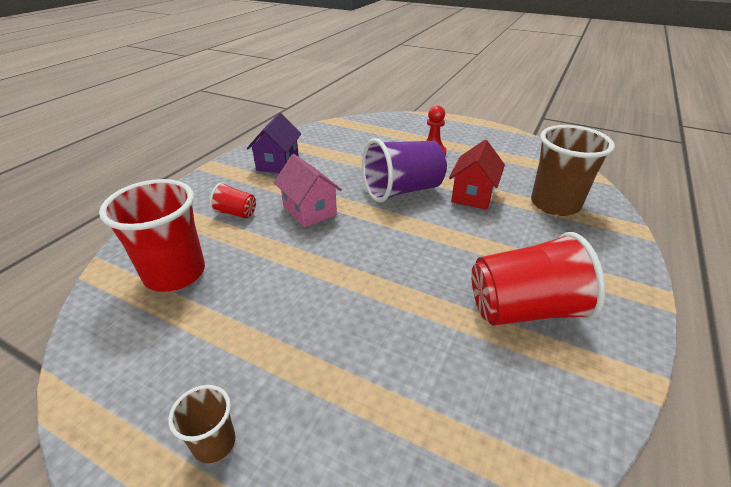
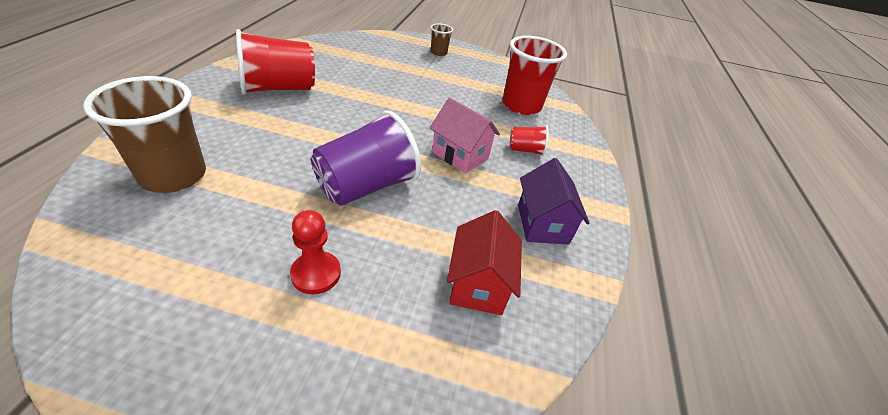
camera: 160 degrees right, 5 degrees up
red house [449,140,505,210] -> red house moved to [447,210,522,315]

